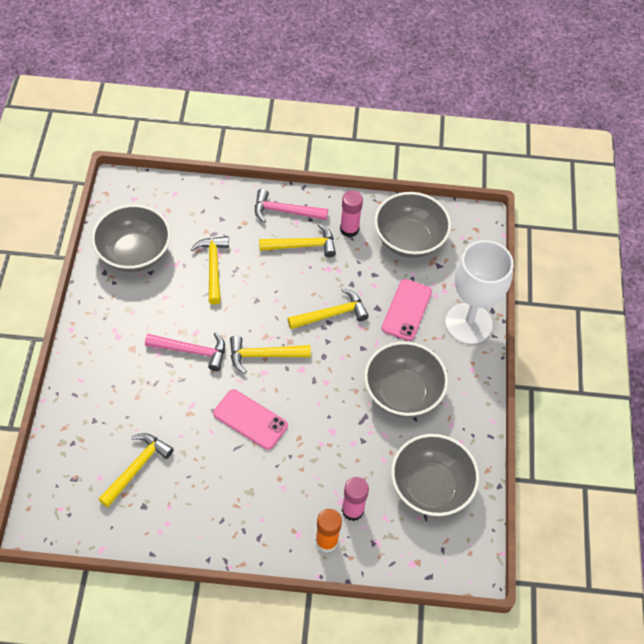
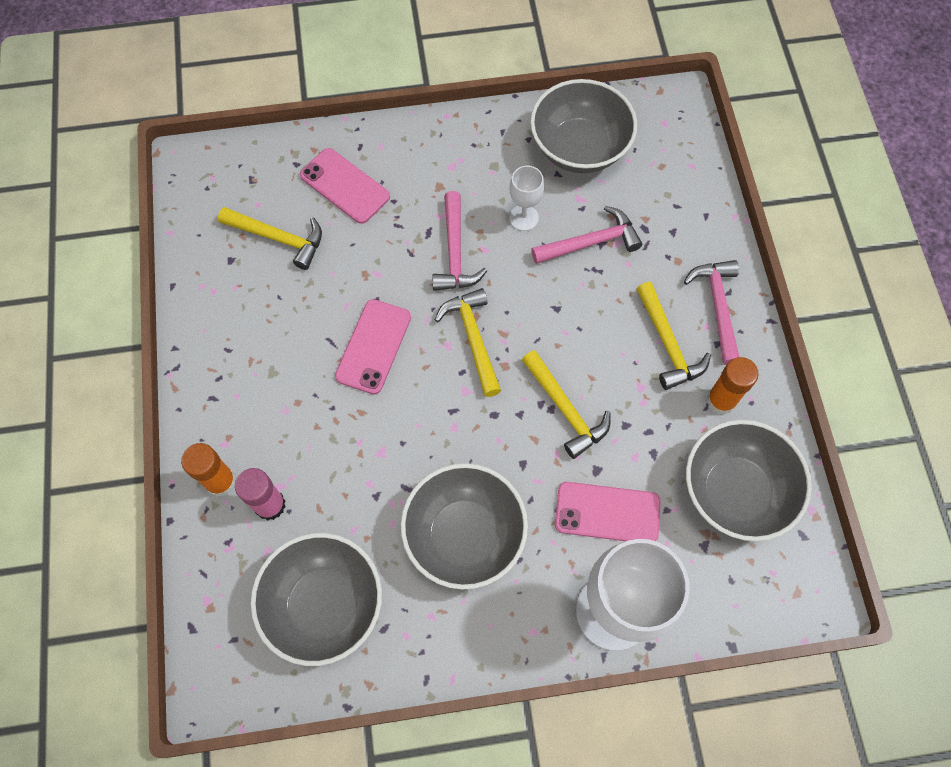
camera: 80 degrees right, 10 degrees up
yellow hammer [191,236,229,304] -> pink hammer [531,206,642,264]
pink glue stick [340,190,363,237] -> orange glue stick [707,357,759,415]
none -> pink phone [300,148,390,224]
none -> white goblet [509,166,544,231]

